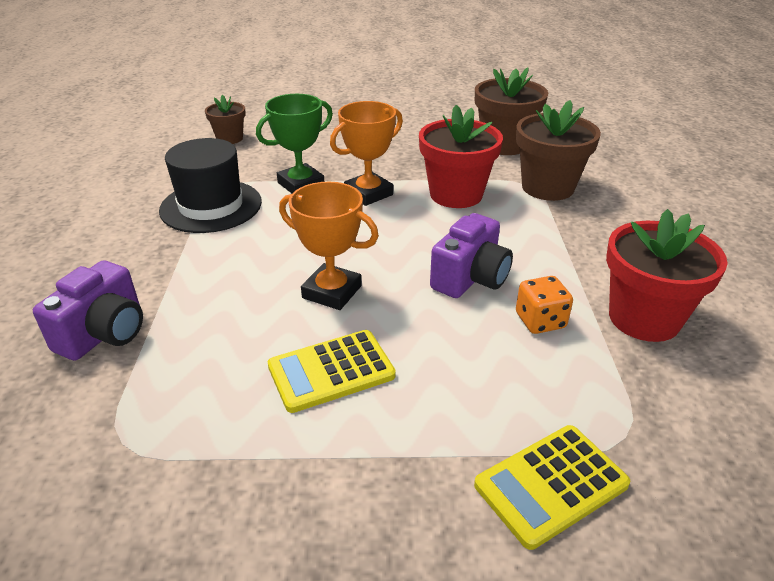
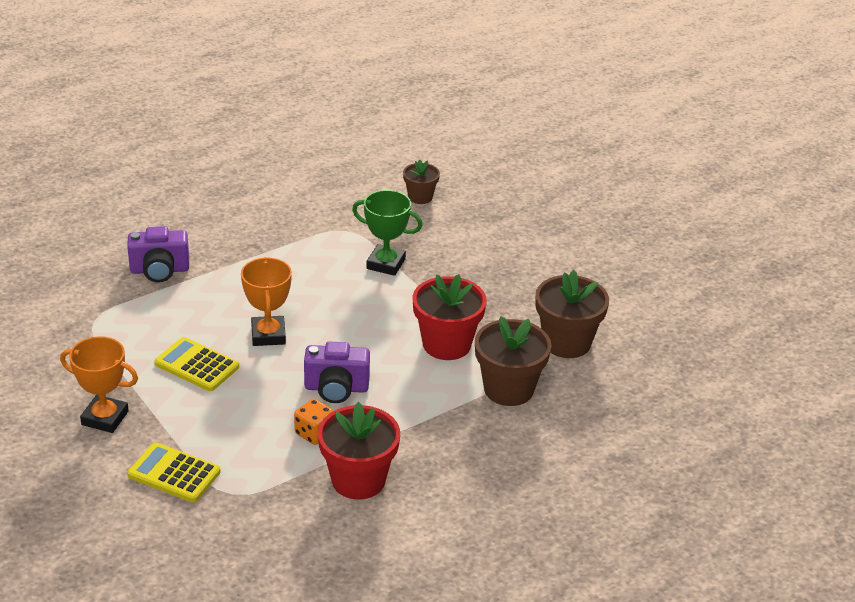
camera: 55 degrees right, 0 degrees up
black hat [159,138,262,233] -> none
orange trophy [330,101,403,206] -> orange trophy moved to [60,337,138,433]

